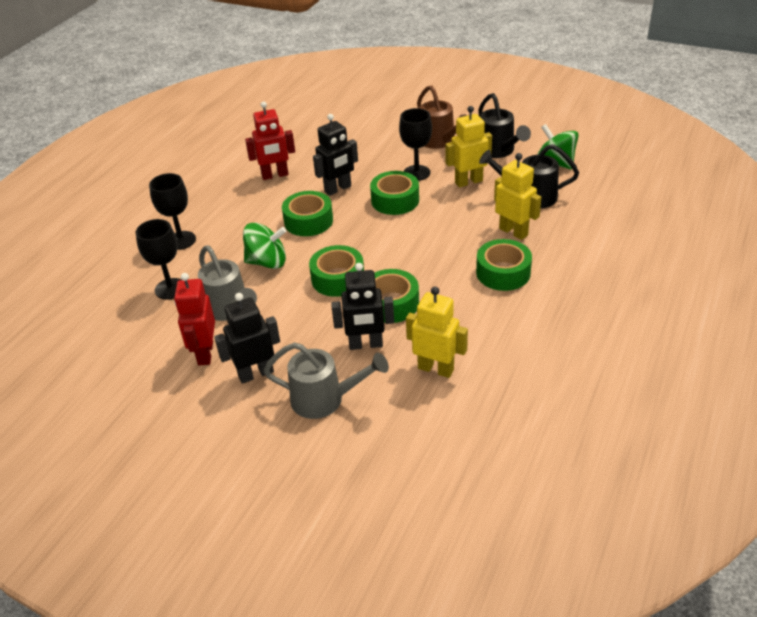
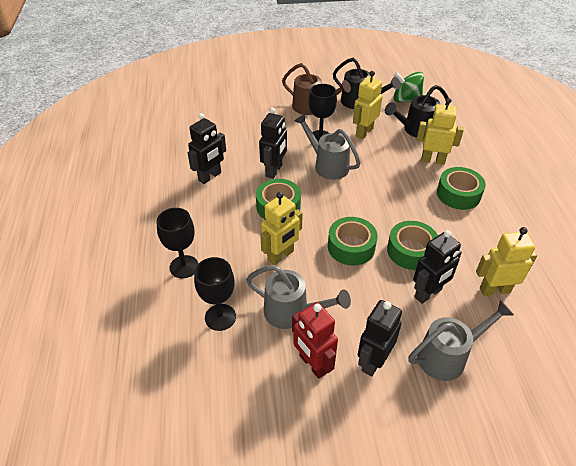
camera: 35 degrees left, 5 degrees up
green spinning top [243,223,286,269] -> yellow robot [260,192,303,265]
red robot [245,101,295,180] -> black robot [188,113,226,184]
green tape [370,171,419,215] -> grey watering can [294,114,361,180]

